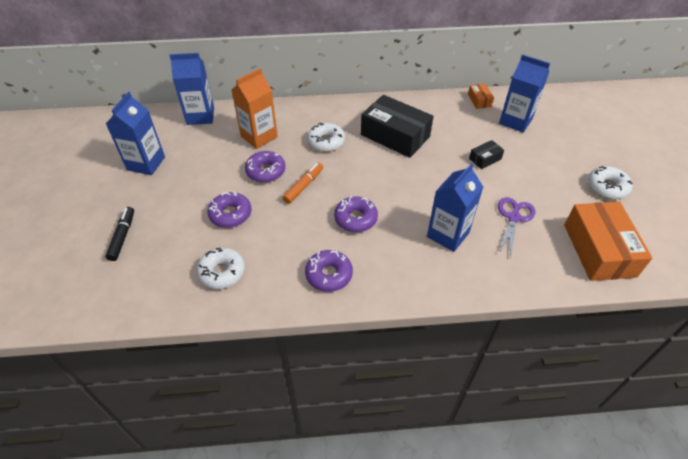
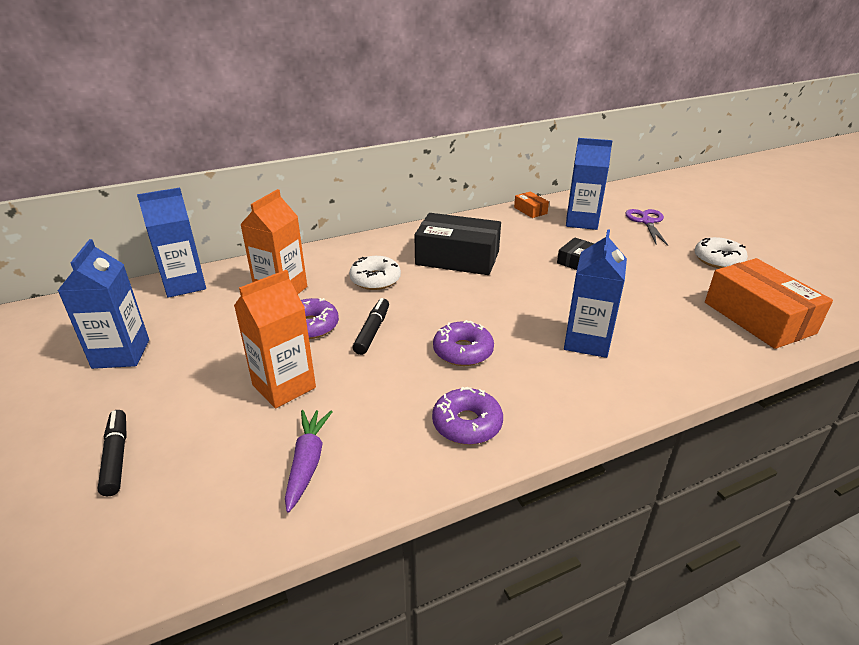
camera: 20 degrees left, 15 degrees down
white donut [197,248,245,289] -> purple carrot [285,410,333,513]
purple donut [207,192,251,228] -> orange carton [234,270,316,408]
orange marker [282,162,323,204] -> black marker [353,298,389,355]
purple scissors [498,197,535,258] -> purple scissors moved to [625,209,669,246]

